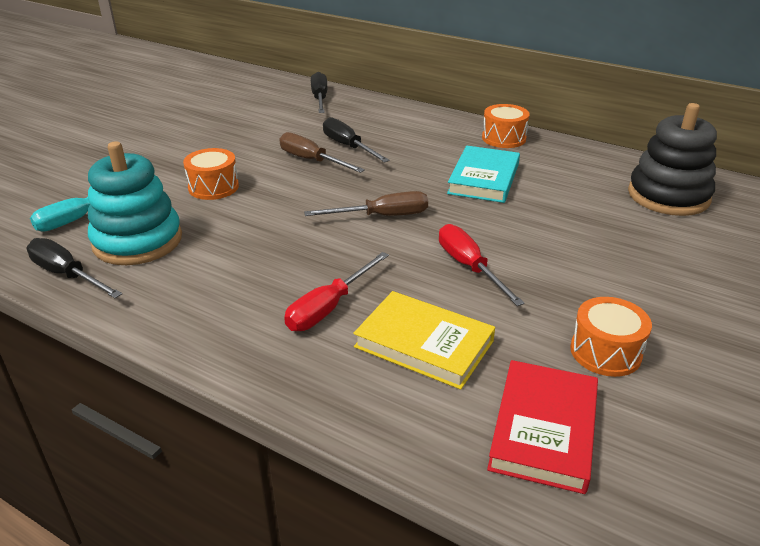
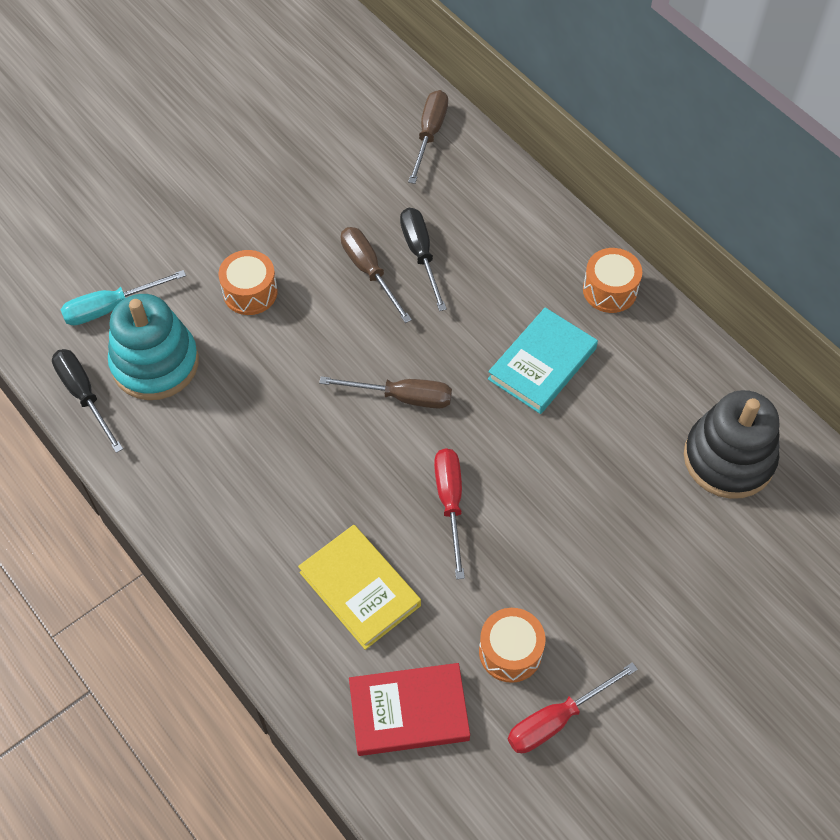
camera: 20 degrees right, 25 degrees up
red screwdriver [284,252,389,331] -> red screwdriver moved to [508,662,638,753]
black screwdriver [311,72,327,113] -> brown screwdriver [408,90,448,184]
red book [487,360,598,494] -> red book turned 45 degrees clockwise [349,663,470,756]

